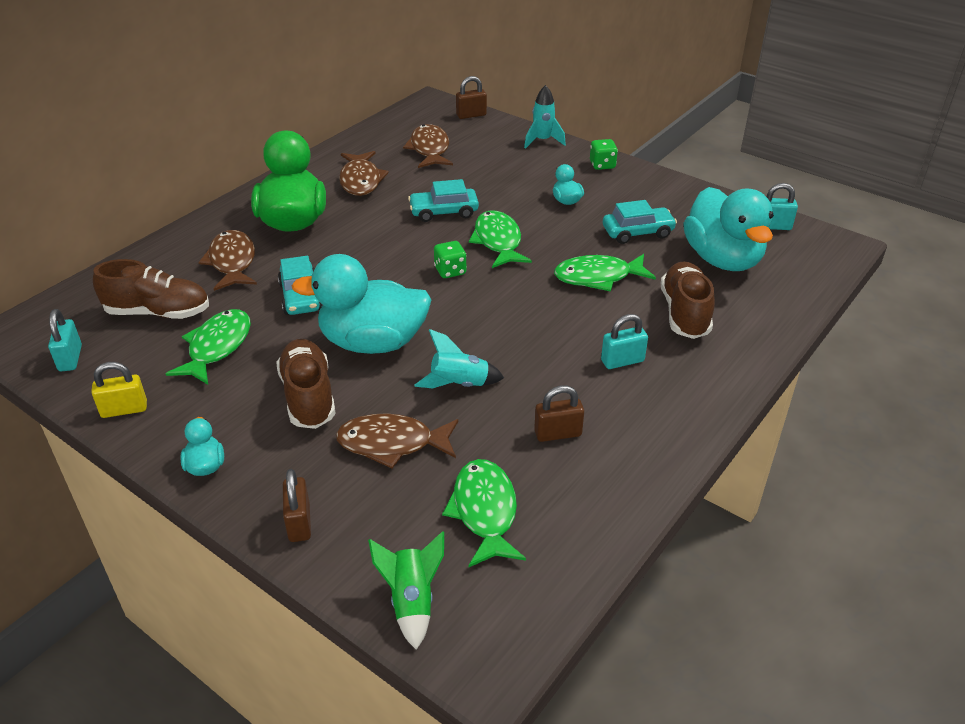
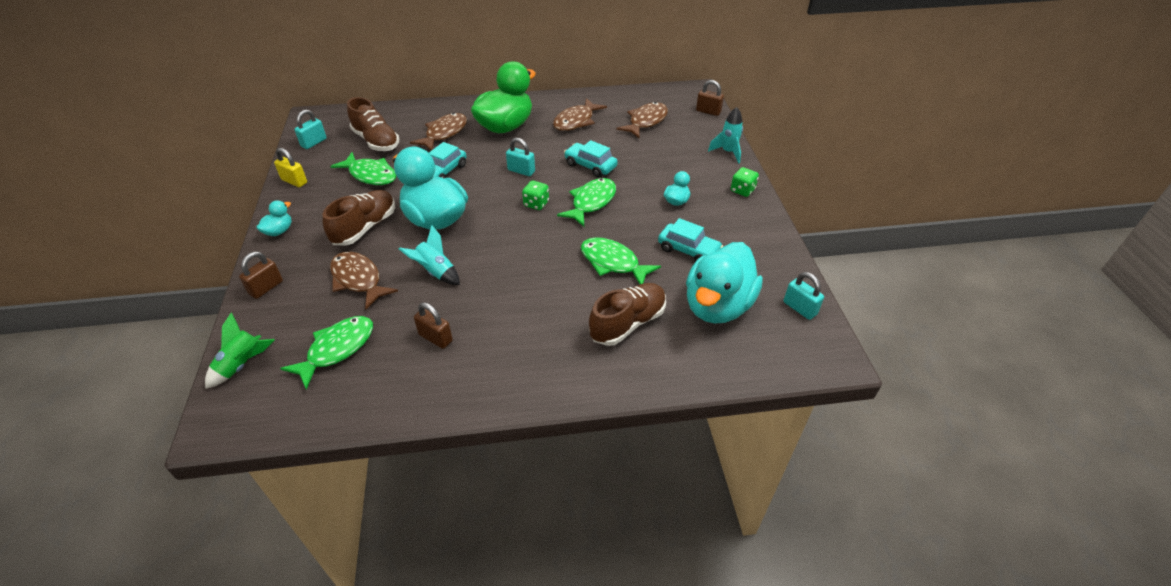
camera: 45 degrees right, 5 degrees up
green fish [165,309,251,385] -> green fish turned 60 degrees clockwise [330,152,396,185]
turquoise padlock [601,314,648,369] -> turquoise padlock moved to [506,138,535,176]

